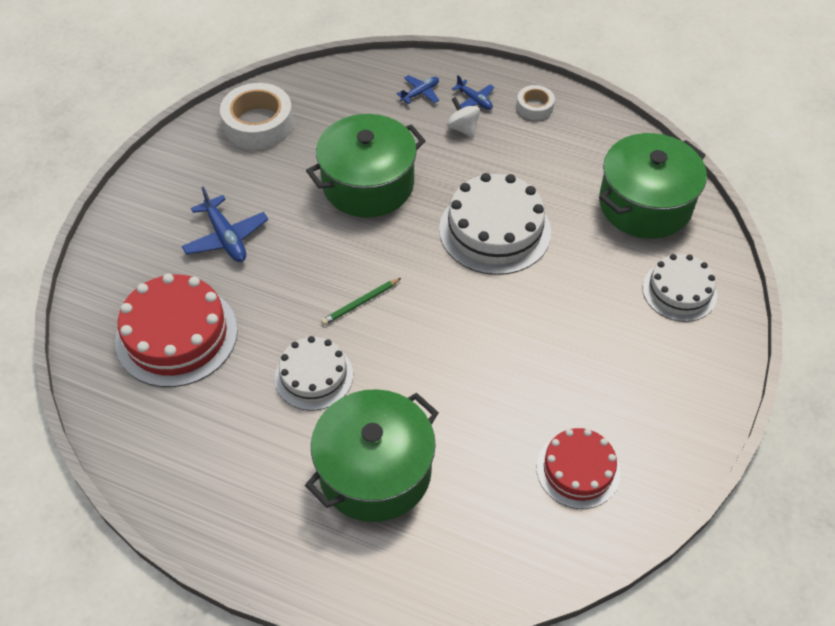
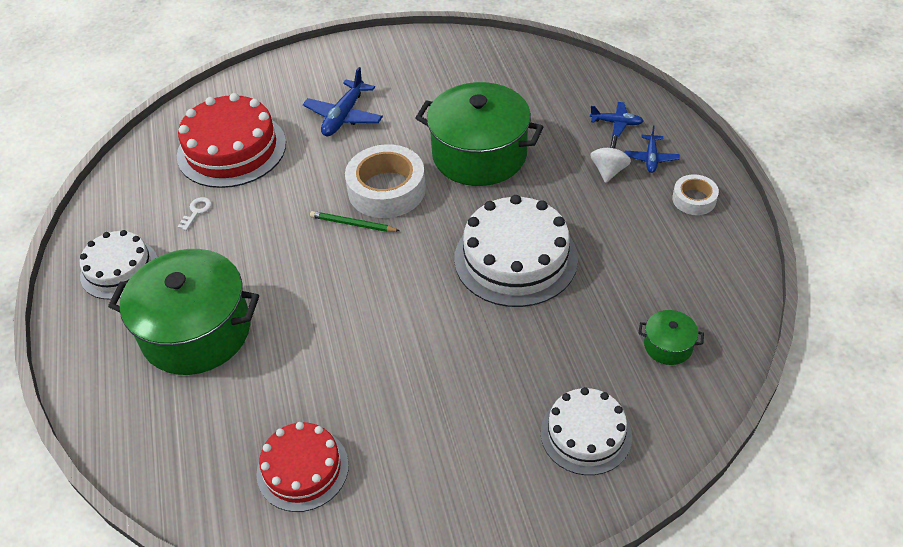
camera: 55 degrees right, 5 degrees down
white tape [220,83,294,149] -> white tape moved to [345,144,426,218]
white cake [275,336,353,410] -> white cake moved to [80,230,157,300]
green pot [599,133,707,239] -> green pot [638,310,704,365], size x0.42
none -> white key [178,197,212,231]

